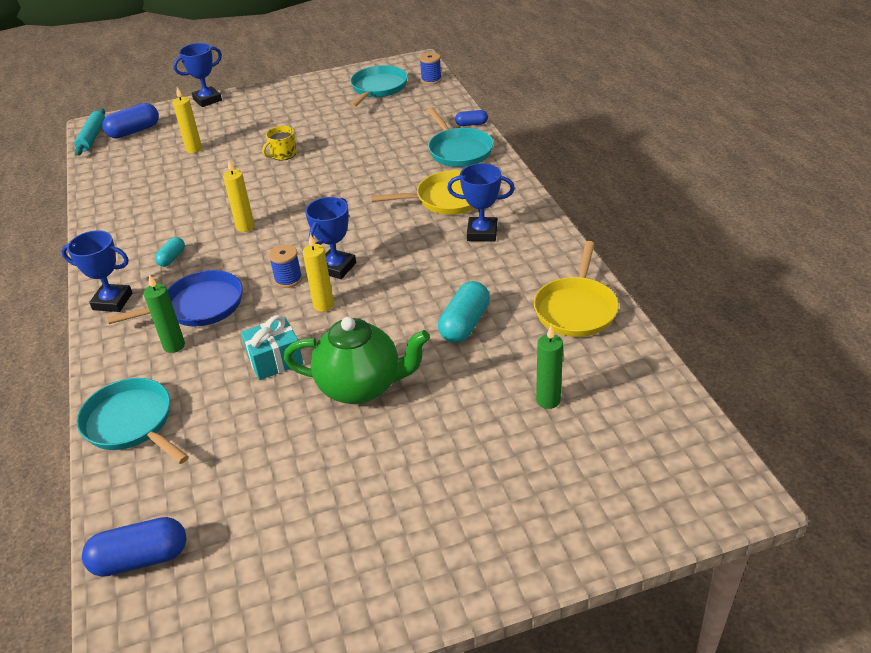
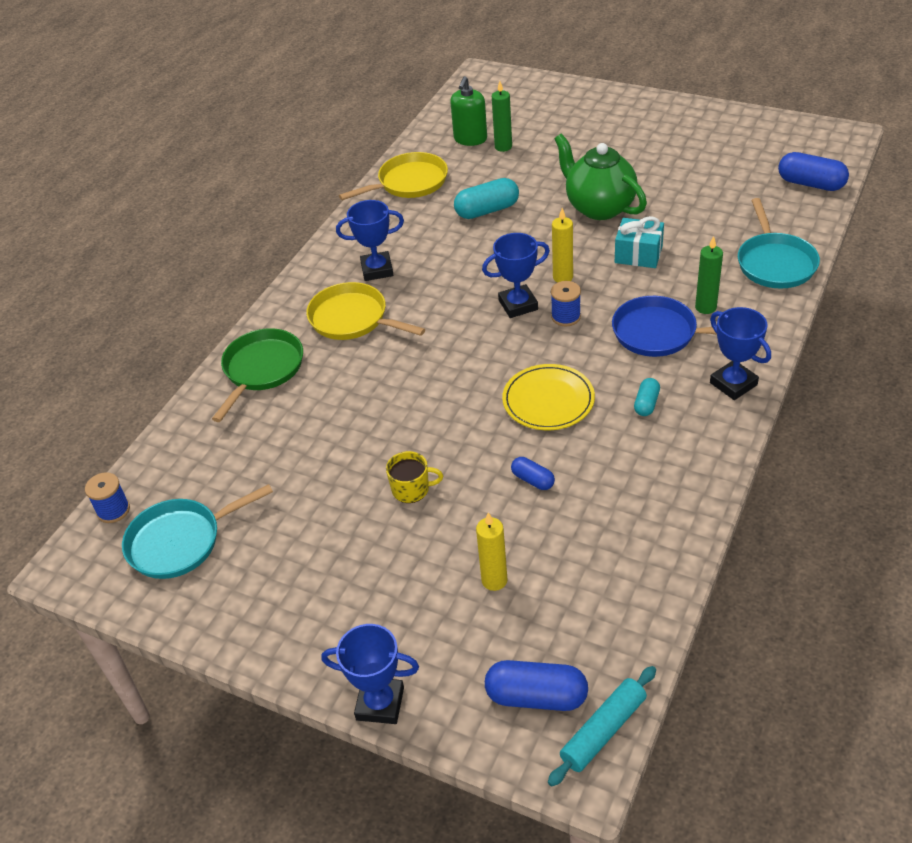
camera: 135 degrees left, 5 degrees up
turquoise capsule [155,237,185,267] -> turquoise capsule turned 45 degrees counterclockwise [634,378,660,416]
yellow candle [223,160,255,232] -> yellow plate [502,364,595,430]
turquoise pan [427,107,494,167] -> green pan [212,328,303,422]
blue trophy [447,163,515,242] -> blue trophy turned 60 degrees counterclockwise [336,200,404,281]
blue capsule [455,110,488,126] -> blue capsule moved to [511,457,555,490]
none -> green soap dispenser [450,76,487,146]

